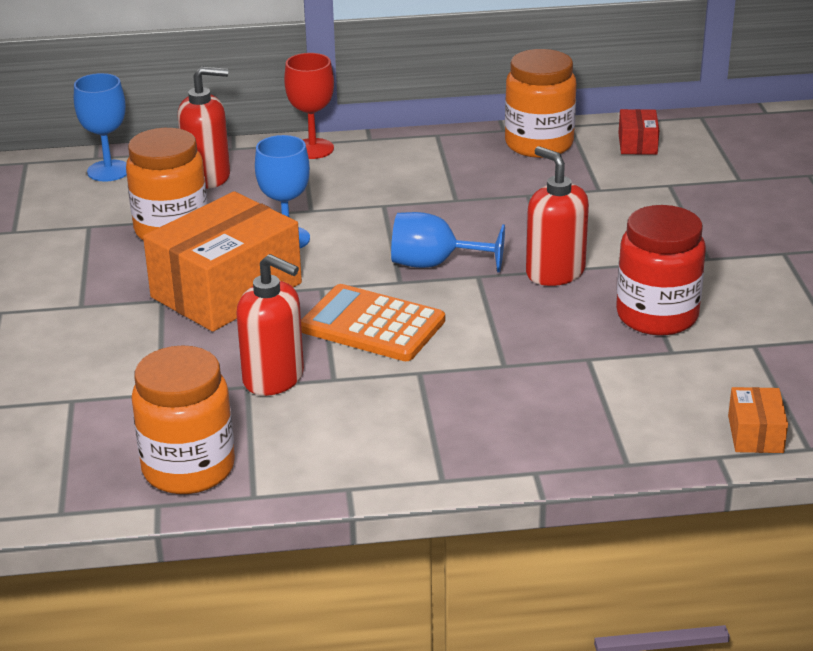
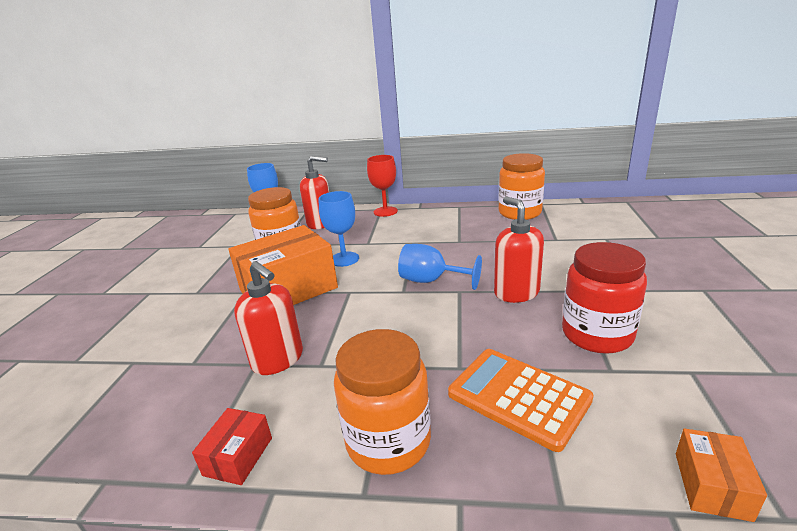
camera: 15 degrees right, 5 degrees down
orange jar [132,345,235,494] -> orange jar moved to [334,329,431,475]
orange calculator [301,284,445,361] -> orange calculator moved to [448,349,594,452]
red box [618,109,659,155] -> red box moved to [192,408,272,485]

